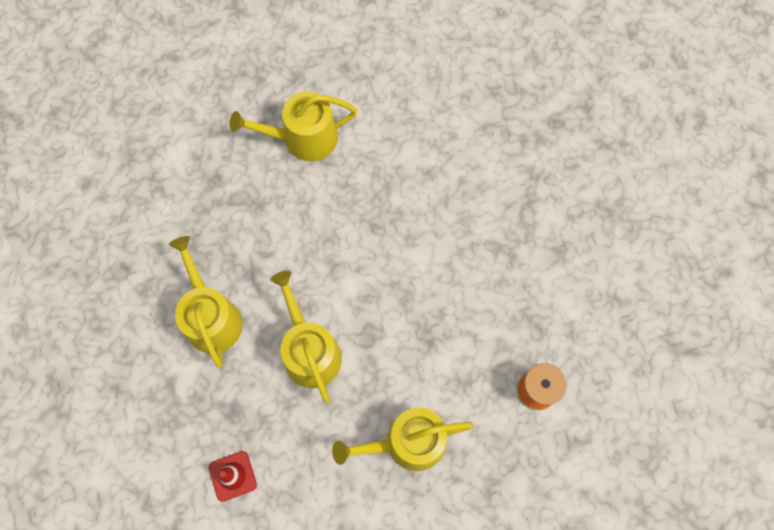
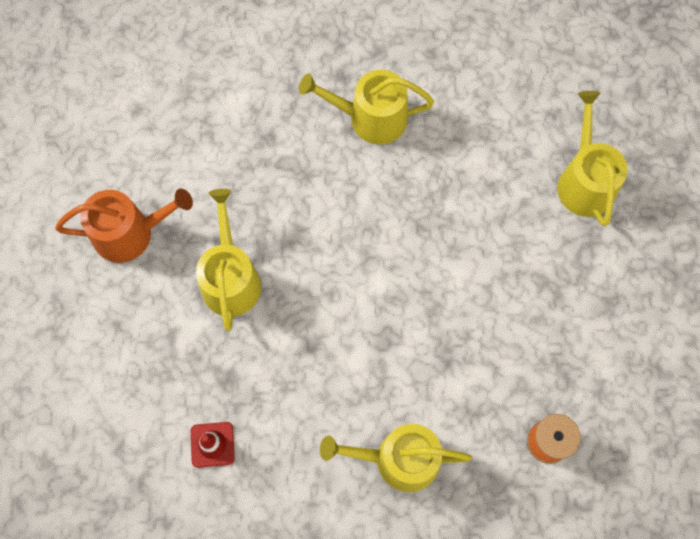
camera: 15 degrees right, 0 degrees up
yellow watering can [270,271,342,403] -> yellow watering can moved to [557,91,628,226]
none -> orange watering can [55,188,193,263]

